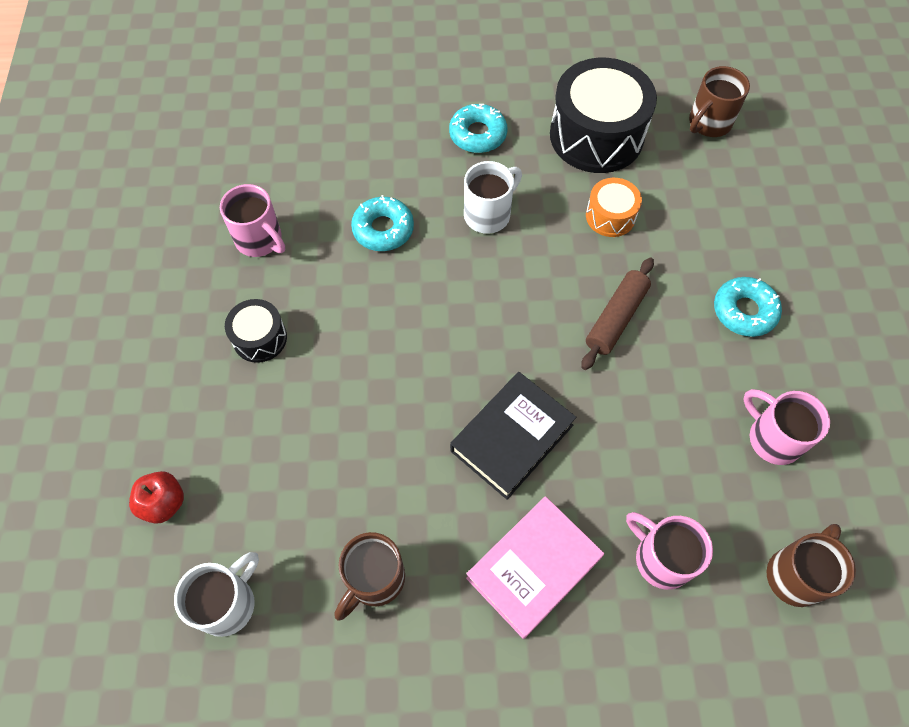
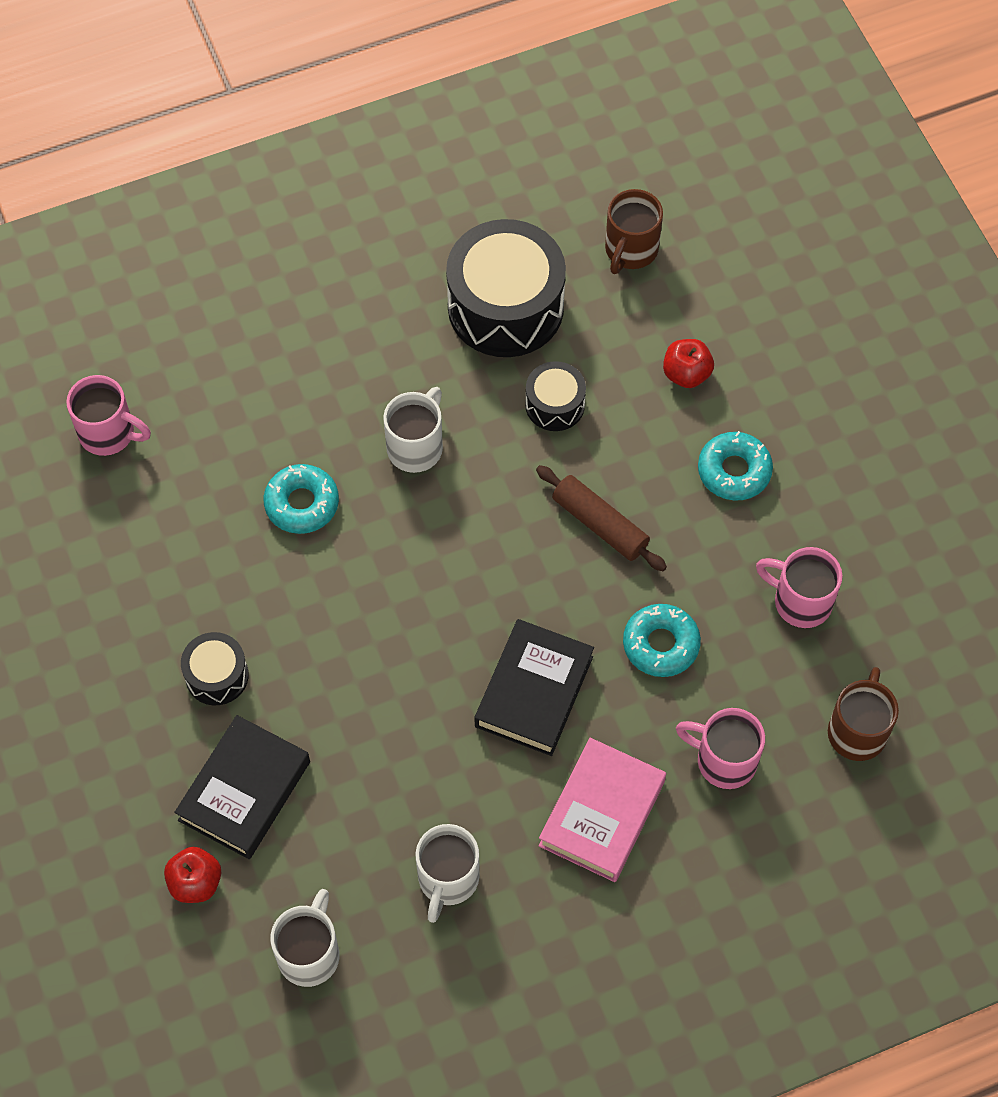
camera: 20 degrees left, 0 degrees up
pink mug [220,184,285,257] -> pink mug moved to [66,375,151,456]
brown mug [335,532,405,620] -> white mug [416,824,480,923]
turquoise donut [449,104,508,153] -> turquoise donut moved to [623,604,701,677]
brown rolling pin [581,257,654,370] -> brown rolling pin turned 60 degrees counterclockwise [536,465,667,571]
orange drum [586,178,642,237] -> black drum [525,361,586,431]
none -> black book [174,715,310,859]
none -> red apple [663,339,714,388]

